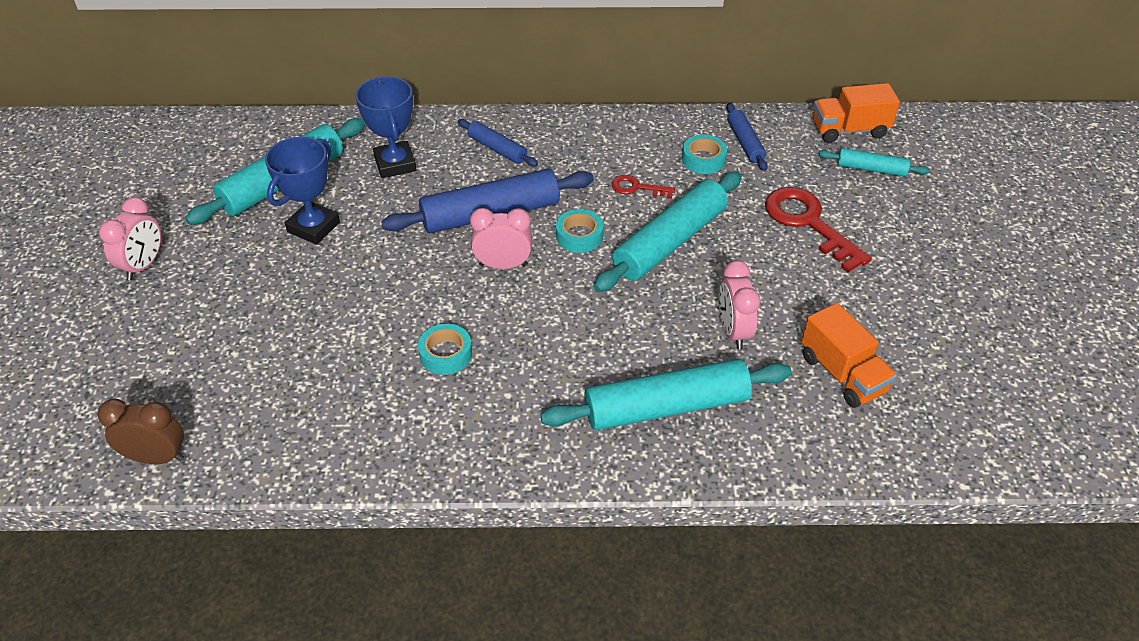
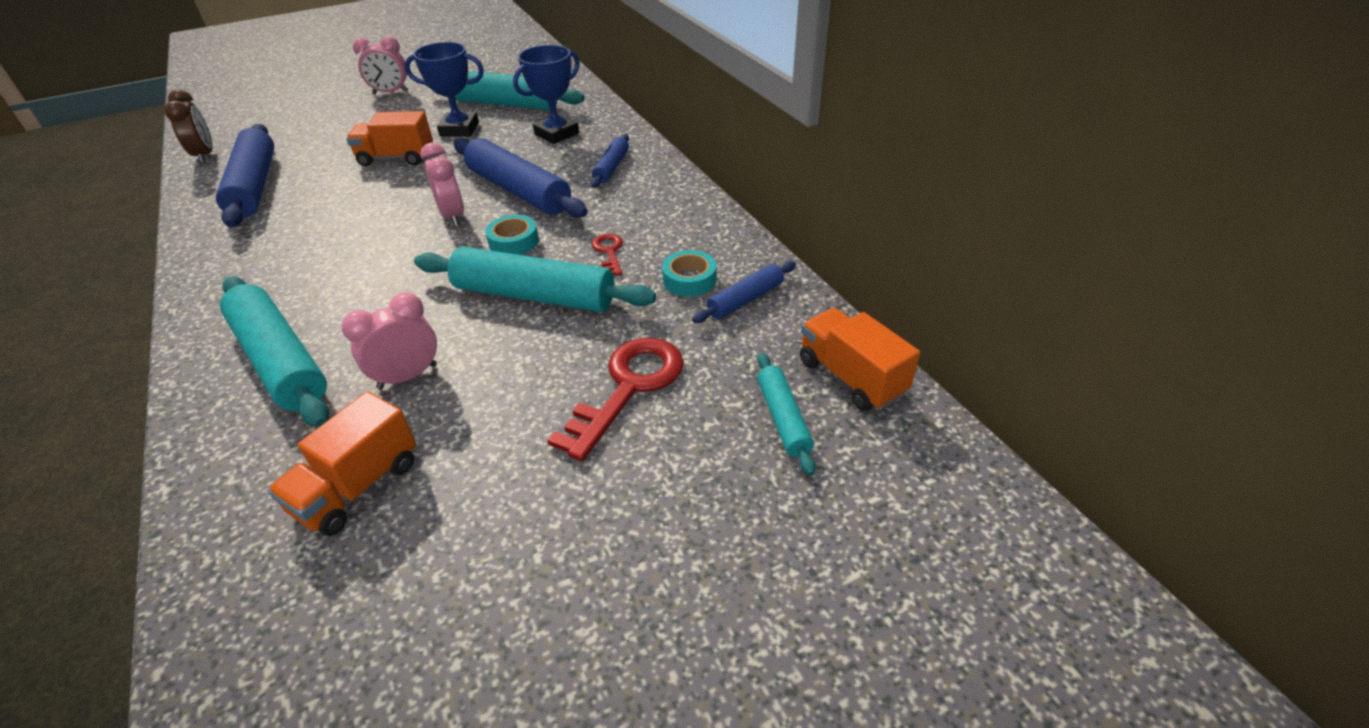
camera: 65 degrees right, 5 degrees down
turquoise tape [418,324,472,375] -> none
none -> blue rolling pin [216,124,274,227]
none -> orange truck [346,111,433,166]

